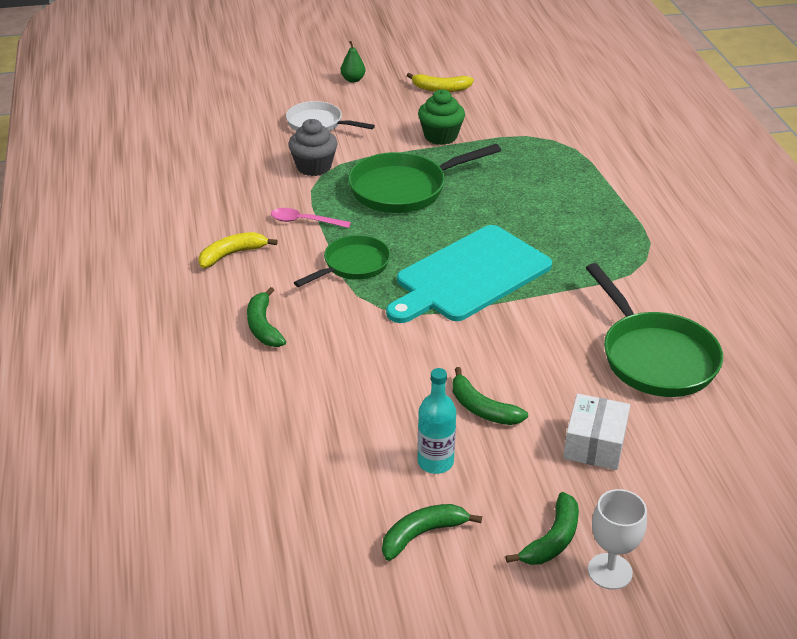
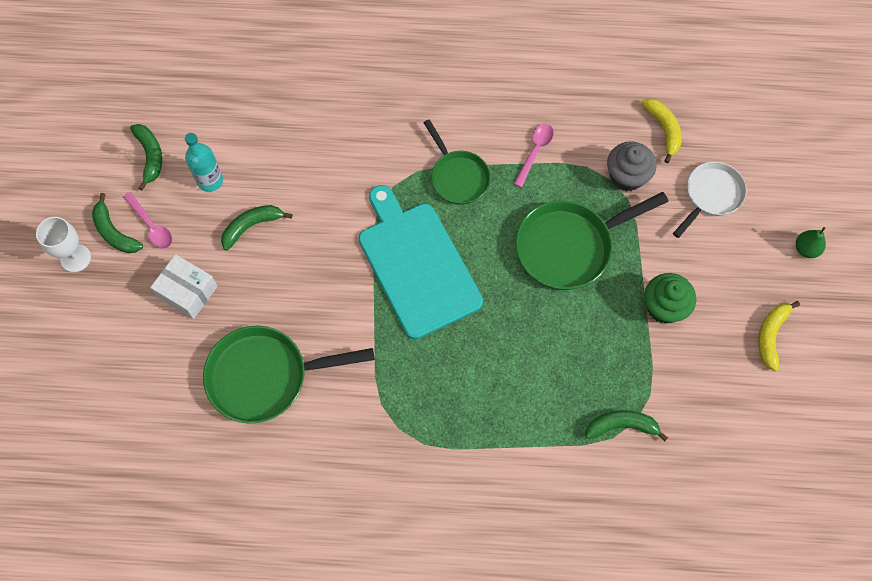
camera: 105 degrees right, 30 degrees up
yellow banana [198,232,278,268] -> yellow banana moved to [641,98,682,163]
green banana [247,287,286,347] -> green banana moved to [585,410,668,441]
green pan [348,144,501,213] -> green pan turned 105 degrees counterclockwise [516,192,669,290]
none -> pink spoon [123,192,172,249]

